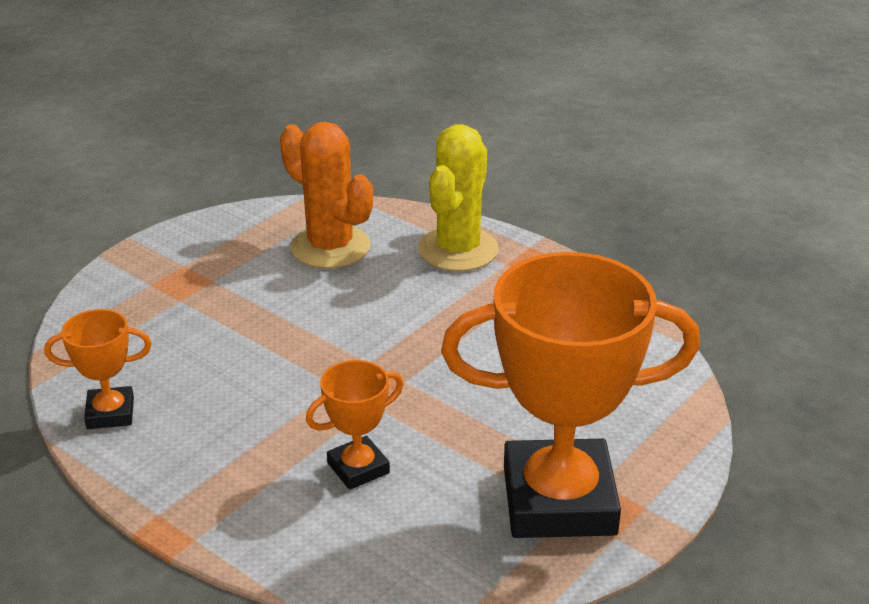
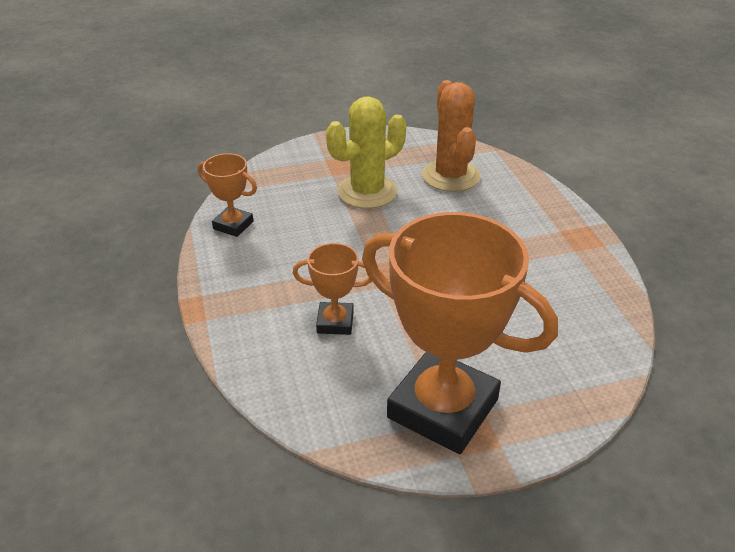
camera: 35 degrees right, 5 degrees up
yellow cactus [418,124,499,271] -> yellow cactus moved to [326,96,406,209]

